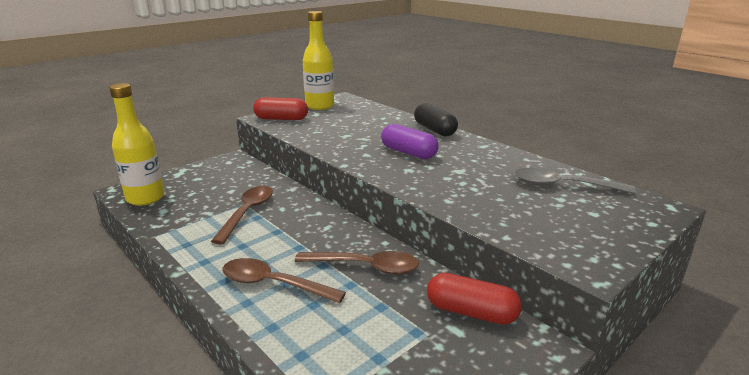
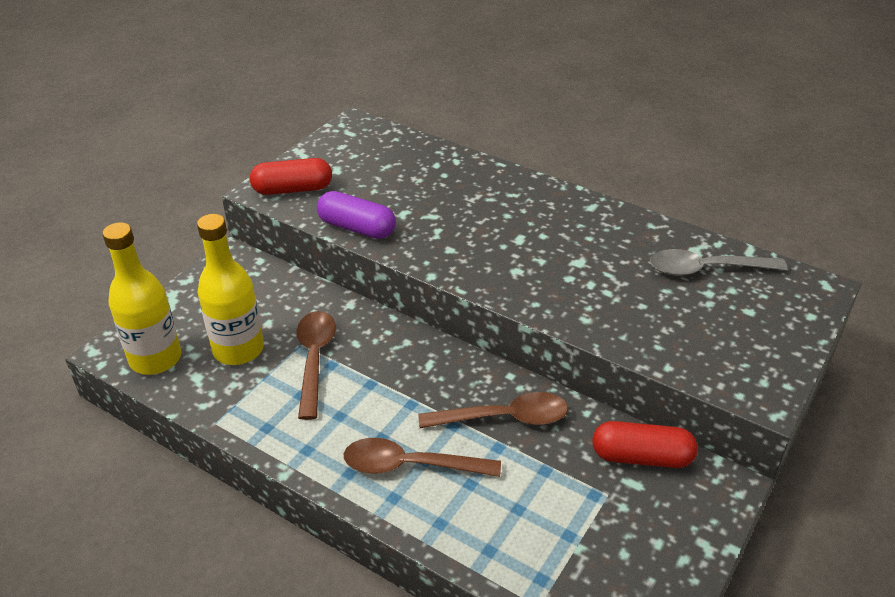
camera: 15 degrees left, 15 degrees up
yellow bottle [303,11,334,110] -> yellow bottle moved to [197,214,264,365]
purple capsule [381,124,439,159] -> purple capsule moved to [317,191,396,239]
black capsule [414,103,458,136] -> none

